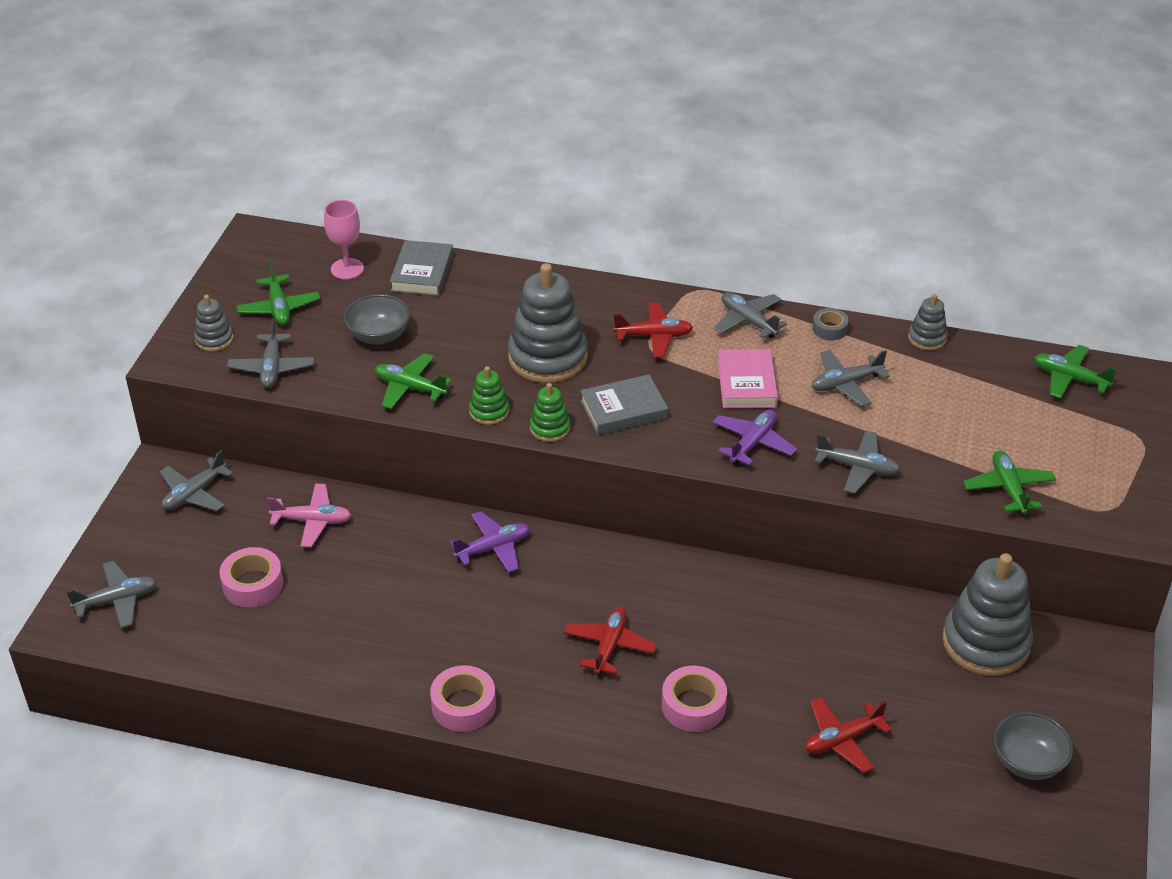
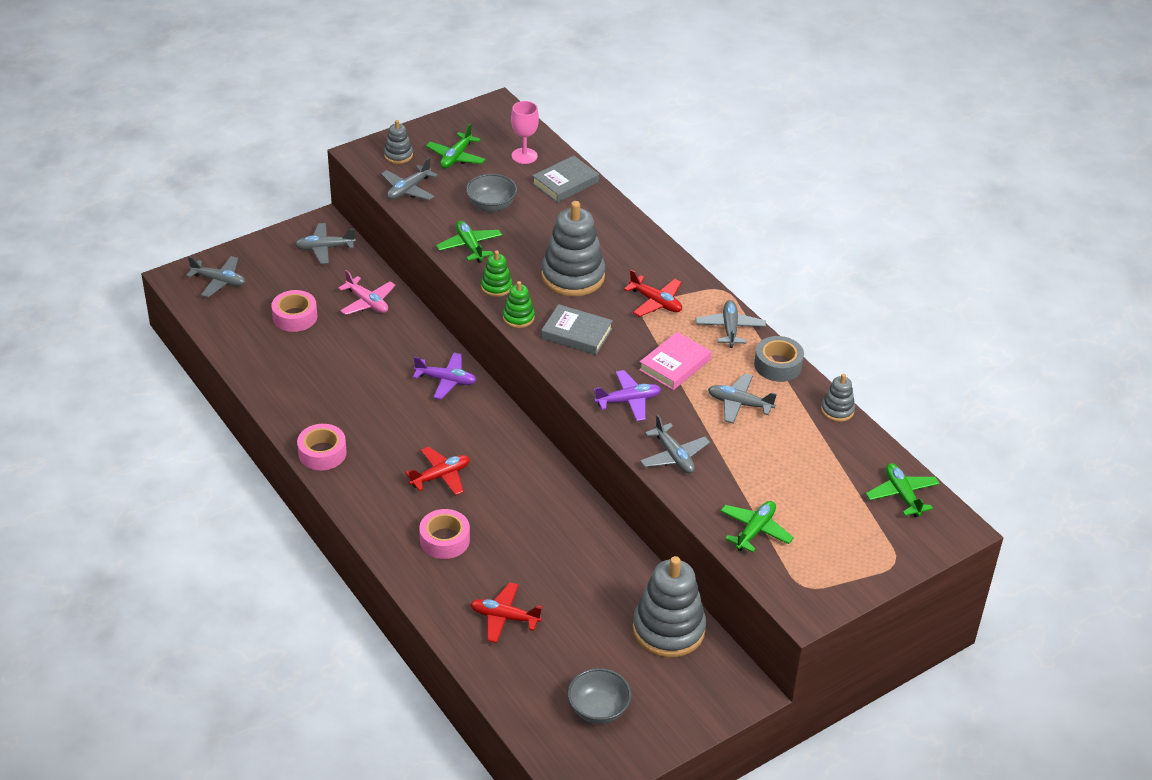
camera: 40 degrees right, 0 degrees up
grey tape [812,308,849,341] -> grey tape [754,336,804,382], size x1.60

